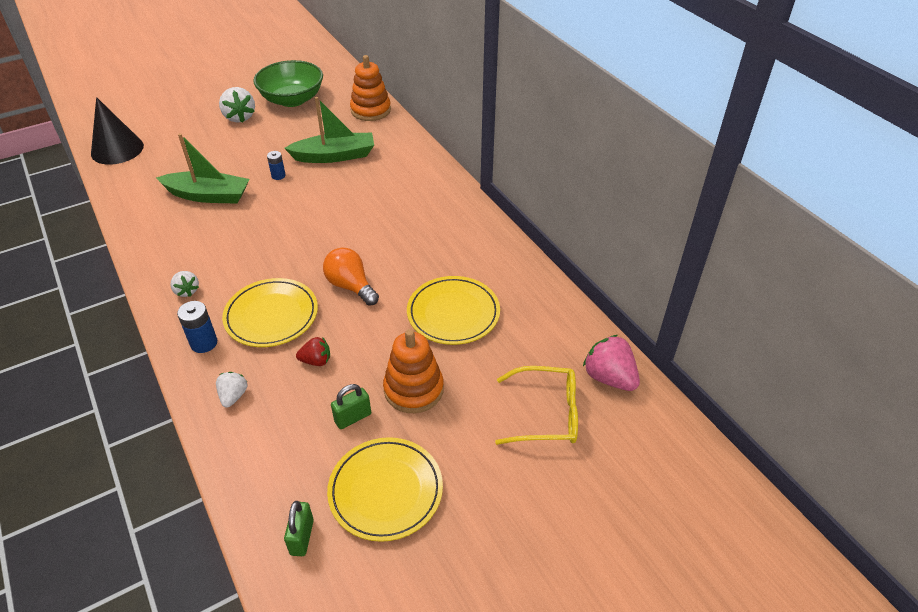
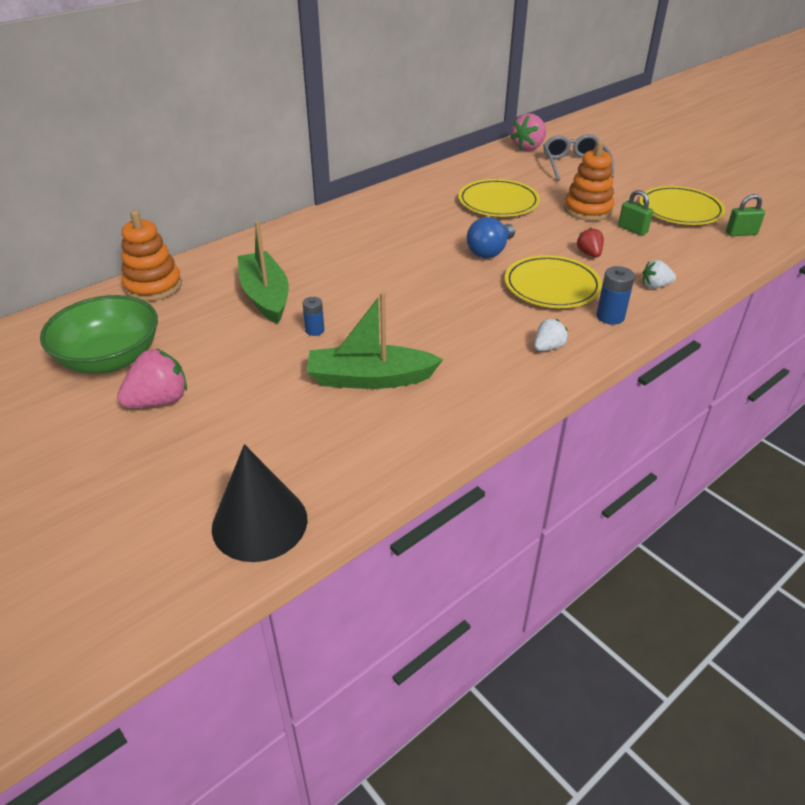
camera: 100 degrees left, 5 degrees down
green boat [156,133,250,204] -> green boat turned 90 degrees counterclockwise [307,292,443,389]
white strawberry [219,87,255,123] -> pink strawberry [117,349,187,408]
orange light bulb [323,247,379,306] -> blue light bulb [467,217,515,258]
yellow glasses [495,366,578,445] -> grey glasses [543,134,614,181]

